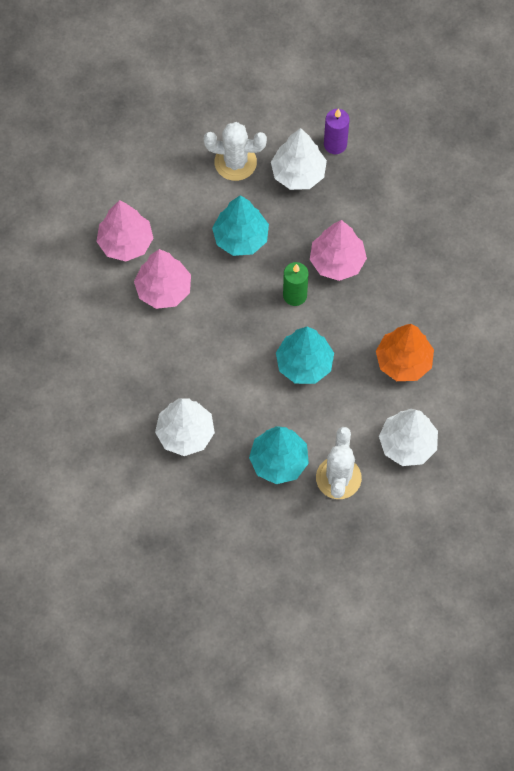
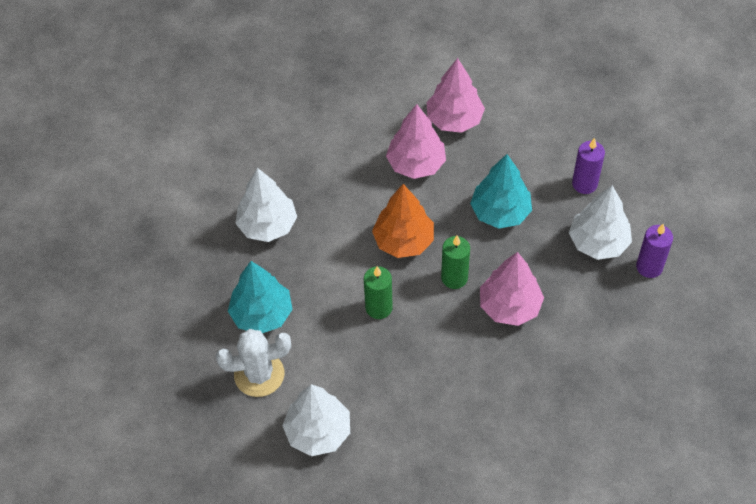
camera: 75 degrees right, 10 degrees down
white cactus [204,122,267,181] -> purple candle [572,138,605,194]
turquoise tree [276,327,334,384] -> green candle [364,266,393,319]
orange tree [376,324,434,381] -> orange tree moved to [372,184,434,258]

